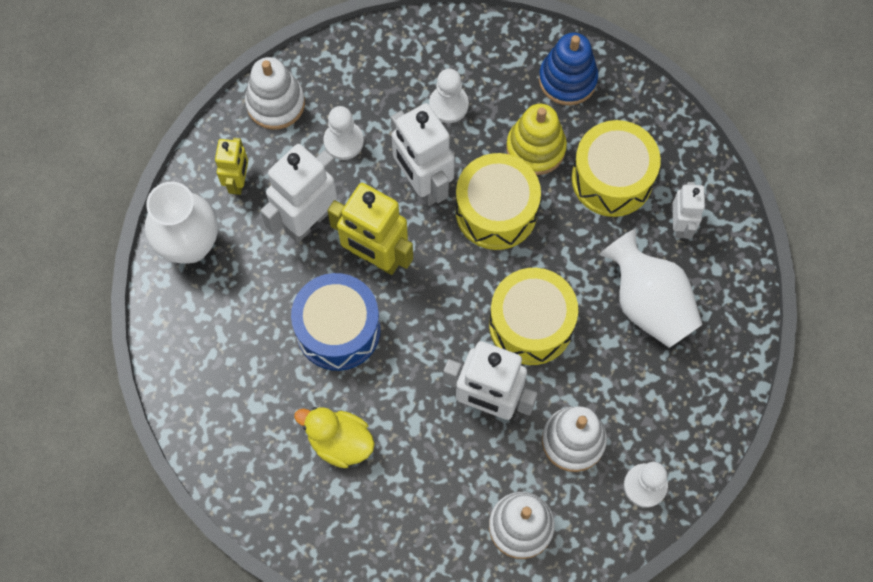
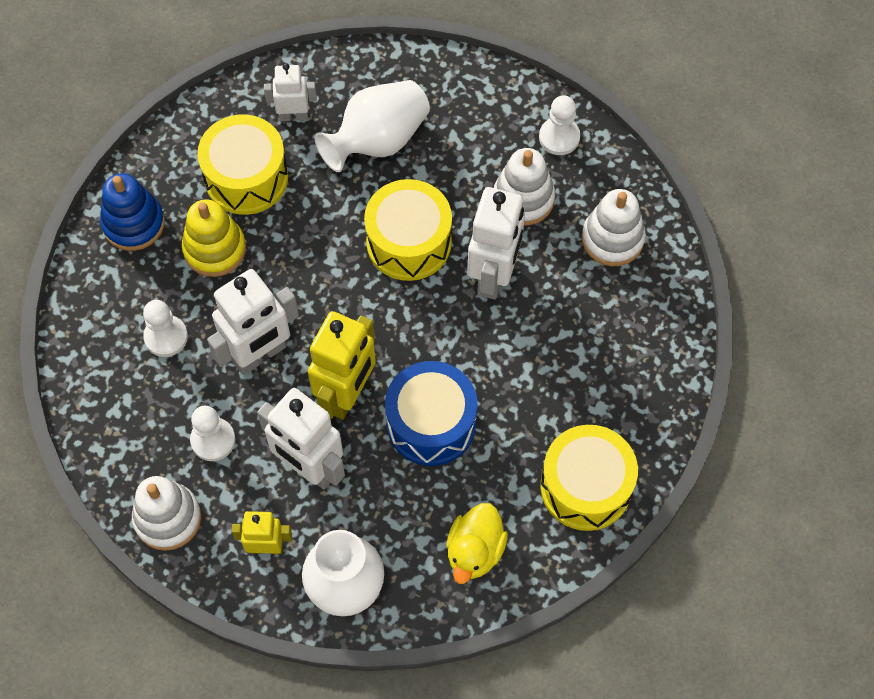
camera: 95 degrees left, 5 degrees down
yellow duck [294,407,375,468] -> yellow duck moved to [447,503,508,584]
yellow drum [455,153,541,250] -> yellow drum moved to [541,425,638,531]

